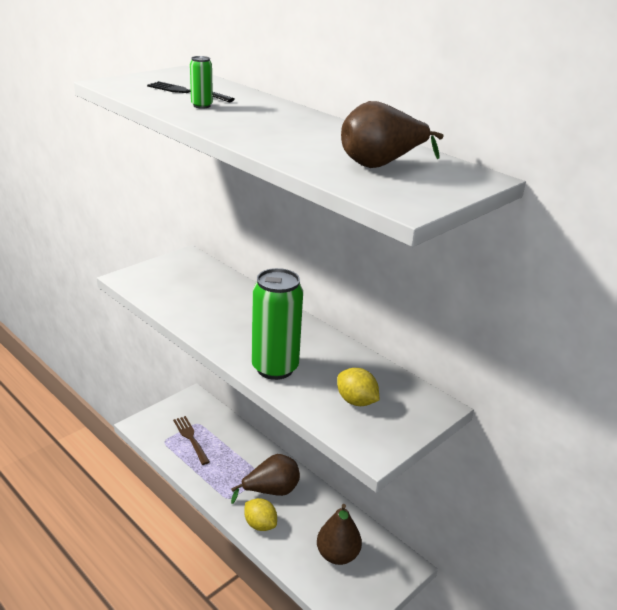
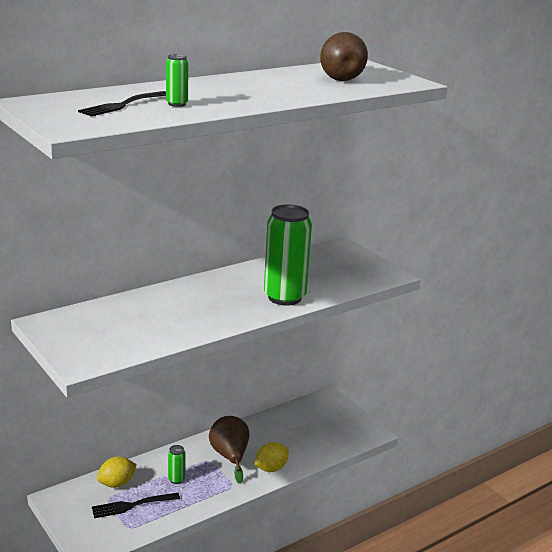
camera: 80 degrees left, 5 degrees down
brown fork [173,416,210,465] -> black fork [92,493,180,518]
brown pear [317,504,362,565] -> none
yellow lemon [337,368,379,406] -> yellow lemon moved to [97,457,137,488]
none -> green can [168,445,186,484]

